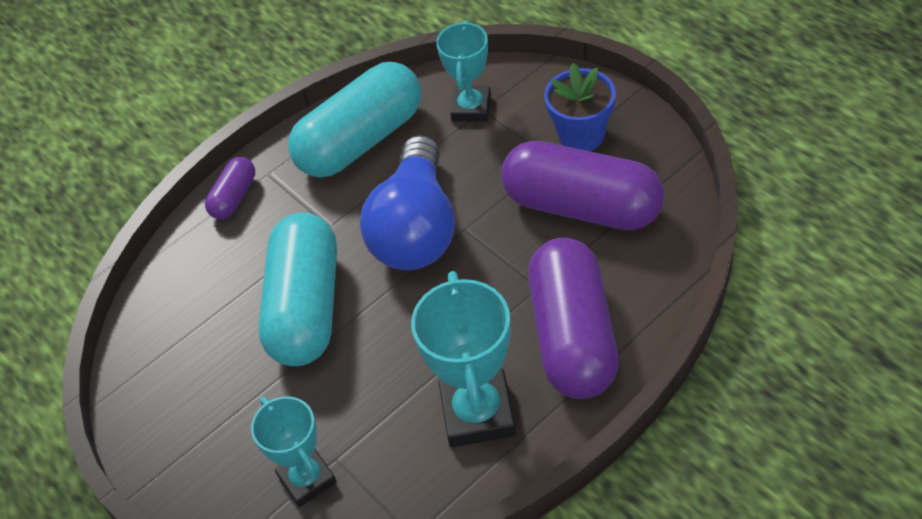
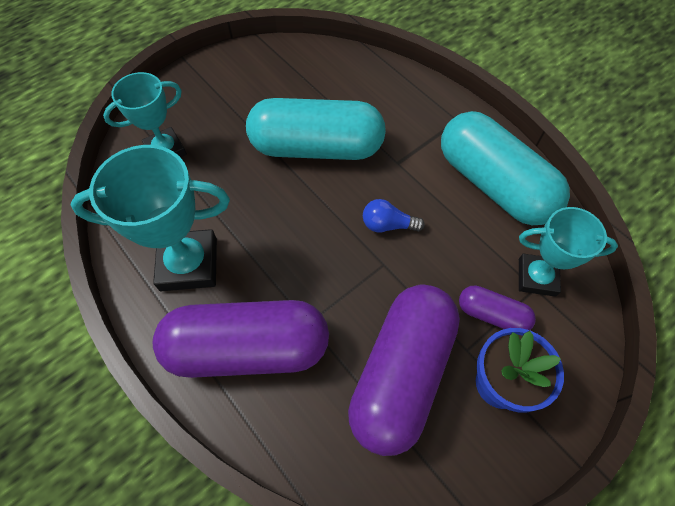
camera: 85 degrees right, 10 degrees up
purple capsule [205,157,255,220] -> purple capsule moved to [459,285,536,330]
blue light bulb [360,135,455,270] -> blue light bulb [363,199,425,232], size x0.40

